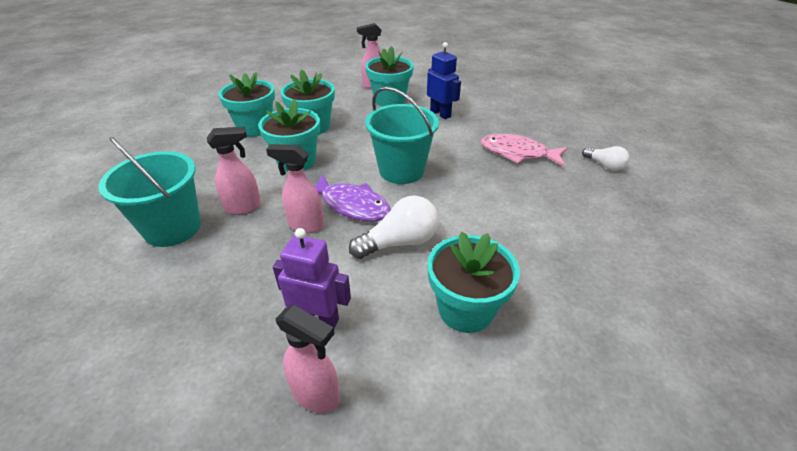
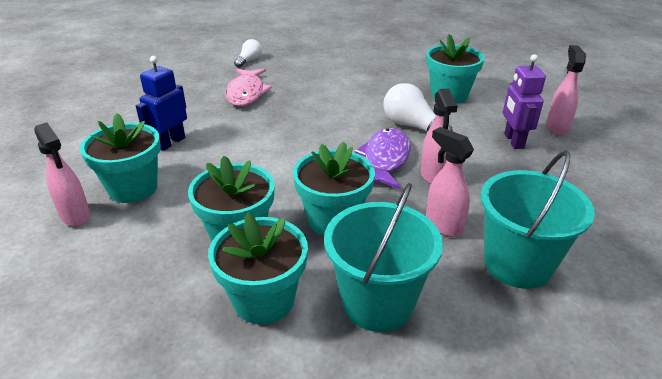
camera: 110 degrees left, 5 degrees down
turquoise bucket [365,87,439,184] -> turquoise bucket moved to [324,183,443,332]

